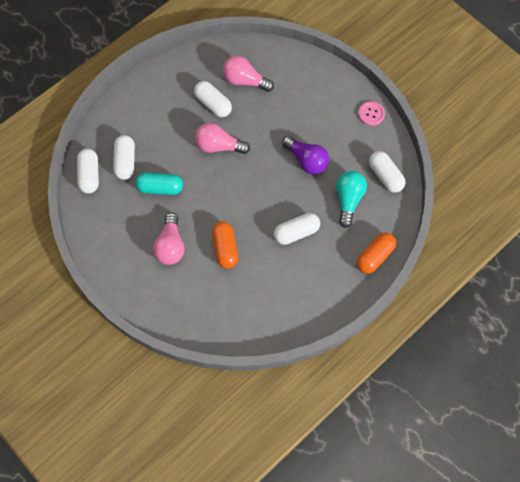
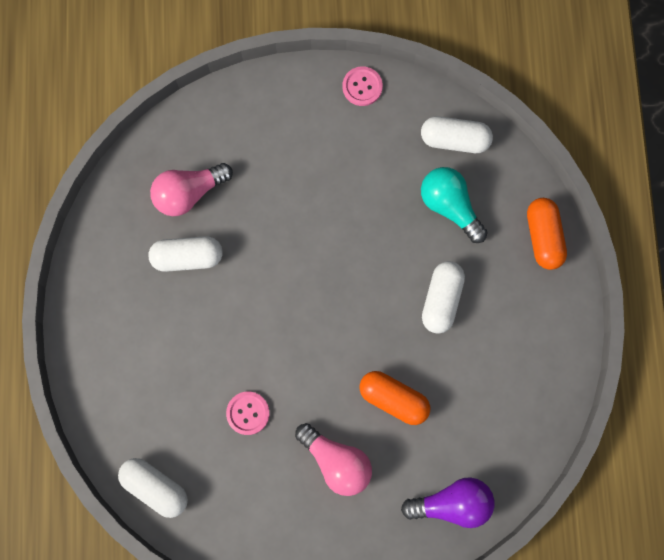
camera: 50 degrees left, 10 degrees up
white capsule [113,135,135,180] -> none
turquoise capsule [135,173,183,195] -> pink button [226,392,270,435]
pink light bulb [195,123,250,154] -> none
purple light bulb [282,136,329,175] -> purple light bulb moved to [401,477,495,528]

